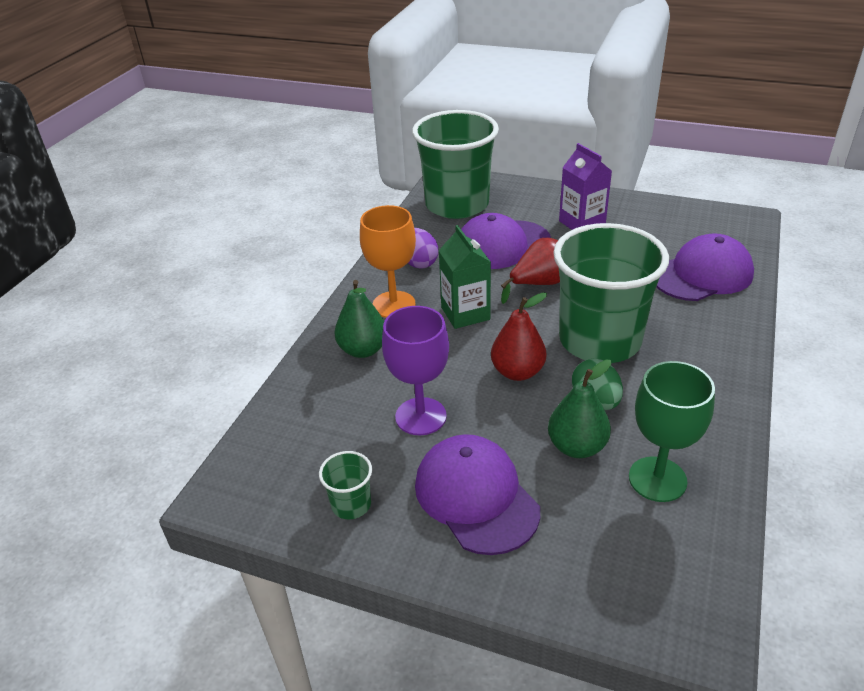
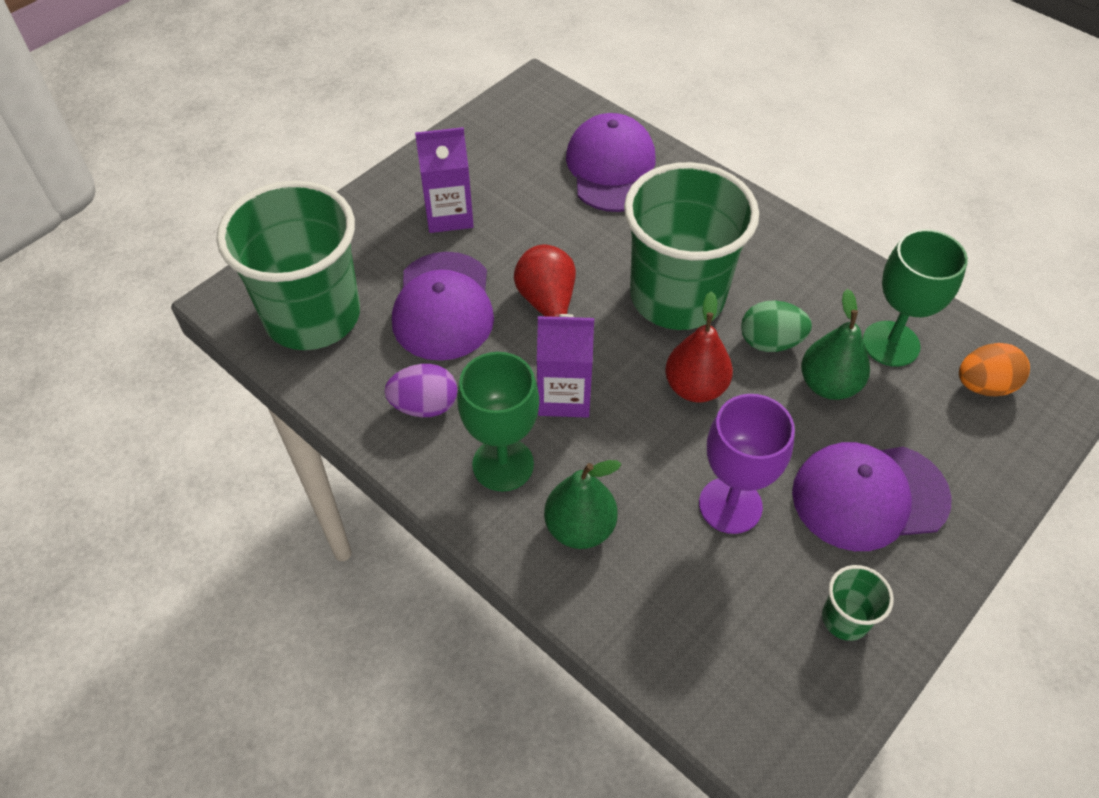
camera: 70 degrees left, 15 degrees up
orange goblet [360,205,416,318] -> green goblet [457,352,539,492]
green carton [438,225,491,329] -> purple carton [537,314,594,418]
none -> orange egg [959,343,1030,396]

